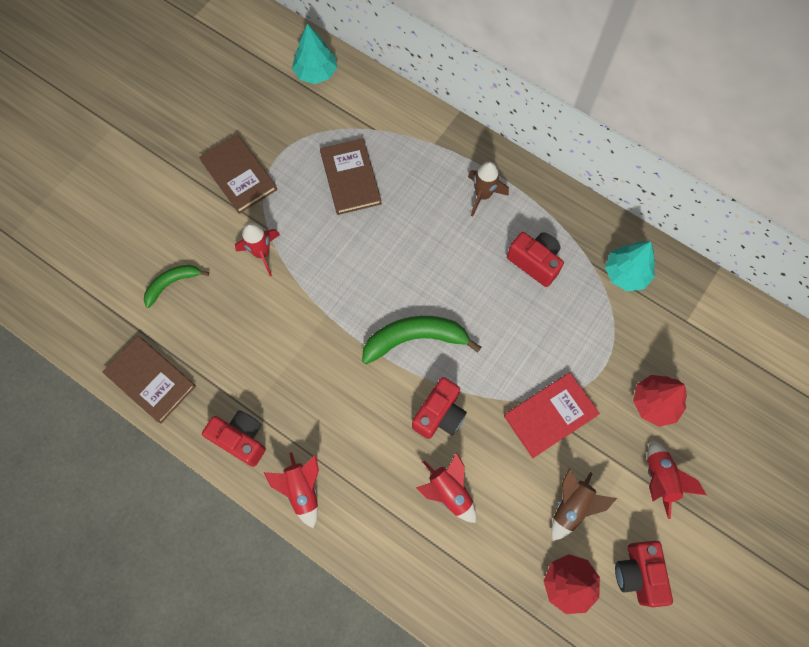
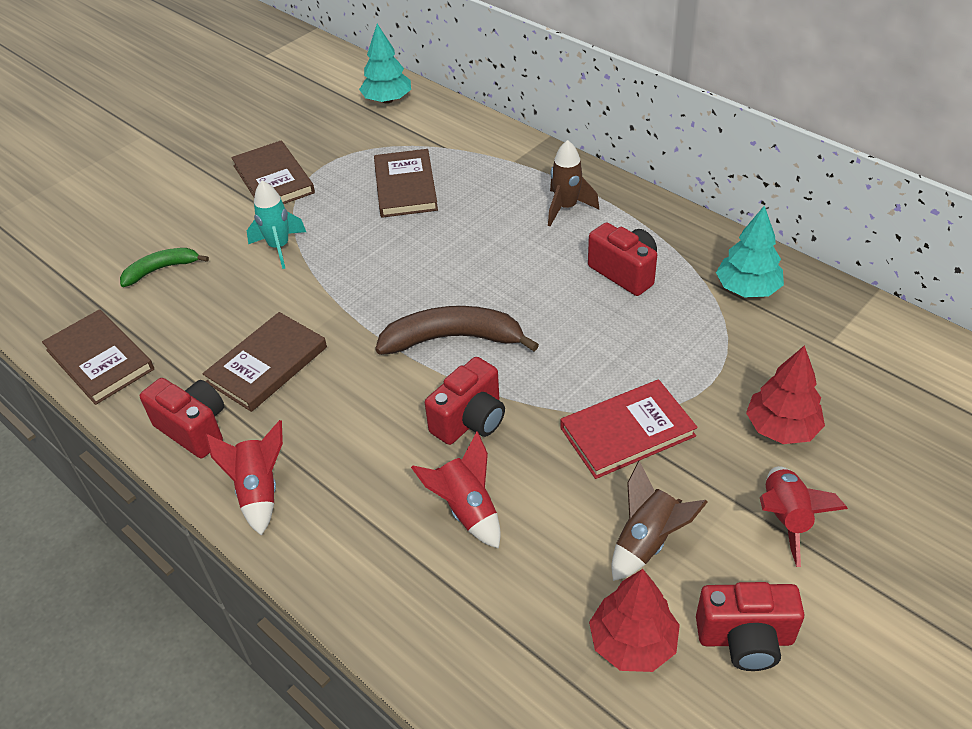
camera: 10 degrees right, 25 degrees down
red rocket [235,223,280,276] -> turquoise rocket [247,181,306,269]
green banana [362,316,481,364] -> brown banana [375,306,539,355]
red camera [615,541,673,607] -> red camera turned 90 degrees counterclockwise [696,582,805,671]
none -> brown book [202,312,327,412]

